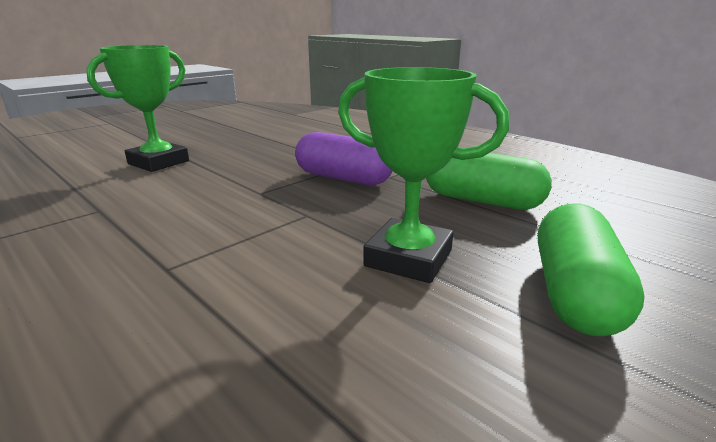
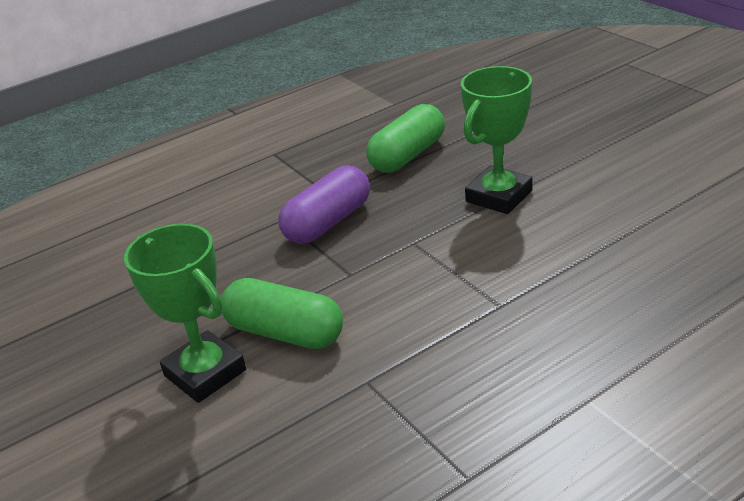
camera: 75 degrees left, 10 degrees up
green capsule [538,203,645,336] -> green capsule moved to [221,278,343,349]

